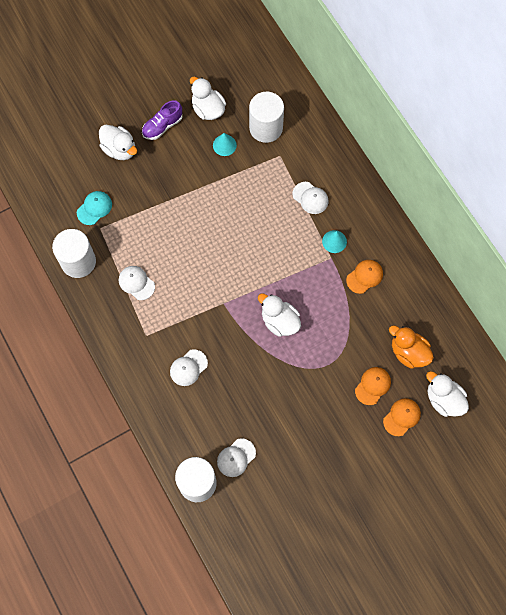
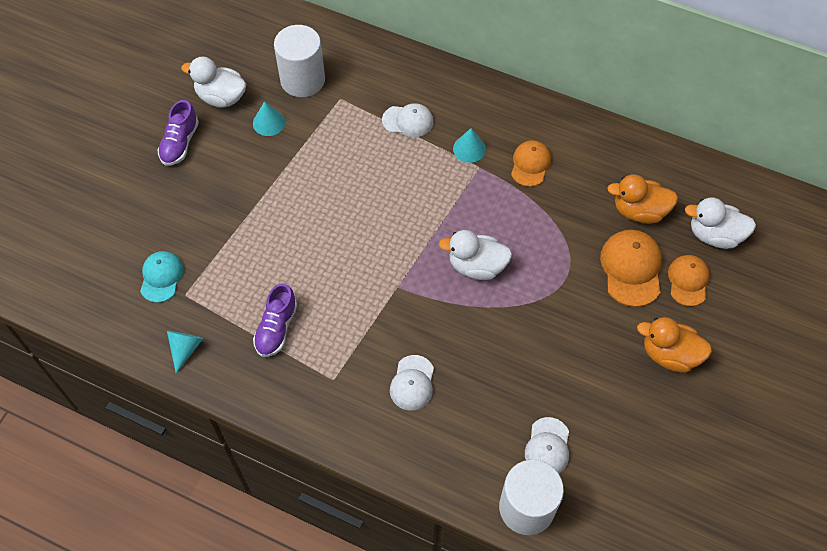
camera: 35 degrees left, 10 degrees down
white cylinder [52,229,96,278] -> turquoise cone [167,331,203,373]
white duck [99,125,137,160] -> none
white cap [119,266,155,300] -> purple shoe [253,283,297,357]
orange cap [355,367,391,405] -> orange cap [600,229,662,307], size x1.51
none -> orange duck [637,317,712,373]

